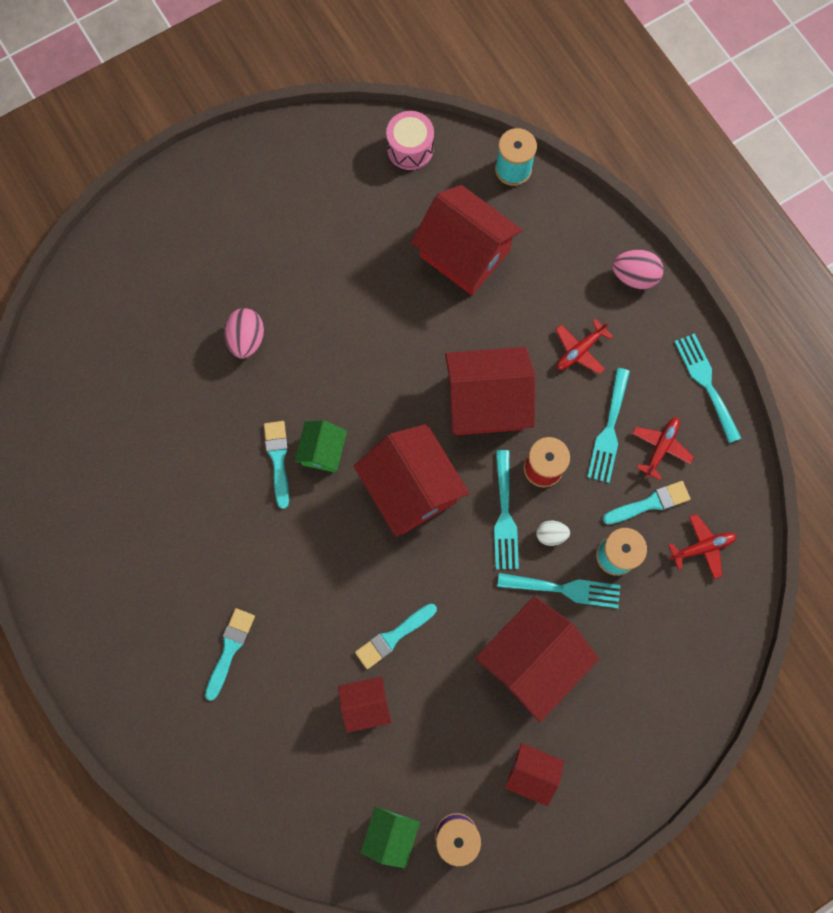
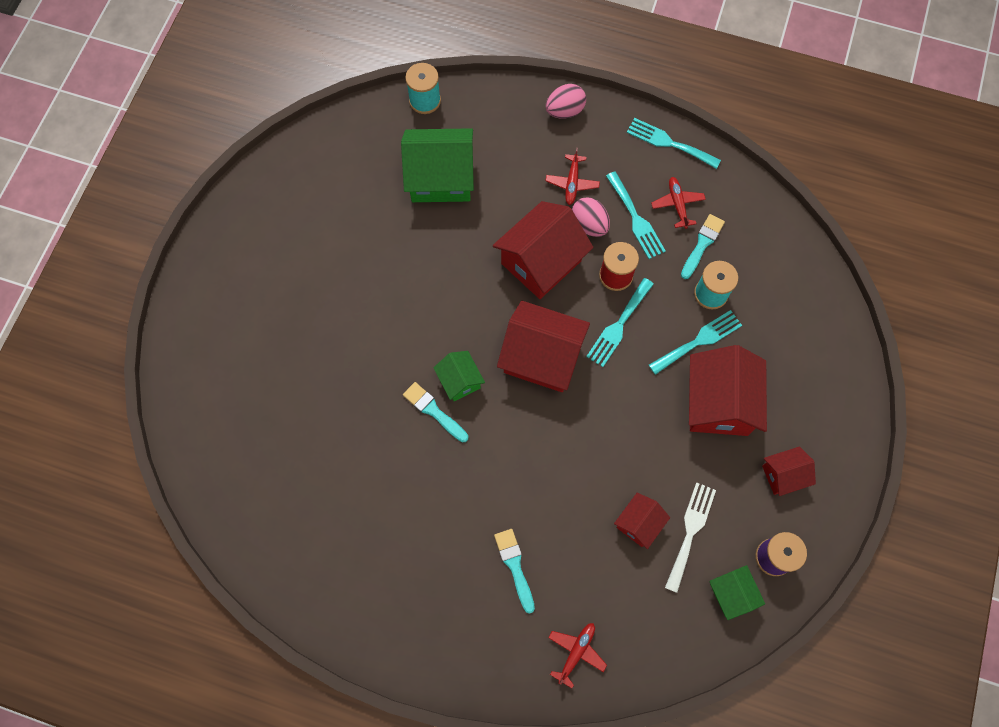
camera: 40 degrees left, 5 degrees down
pink egg [224,308,264,359] -> pink egg moved to [572,197,610,237]
turquoise brush [355,604,437,669] -> none
pink drum [386,111,434,170] -> none
red house [411,185,522,295] -> green house [401,128,474,202]
turquoise fork [494,450,519,569] -> turquoise fork turned 75 degrees clockwise [586,278,654,367]
white egg [536,521,570,546] -> none
red plane [669,514,737,579] -> red plane moved to [548,623,607,688]
none -> white fork [665,482,716,593]

